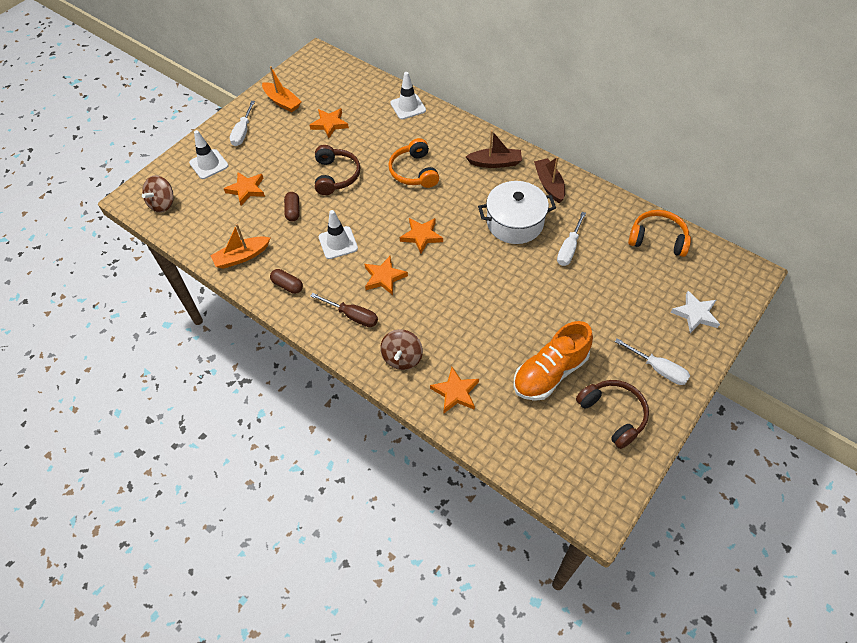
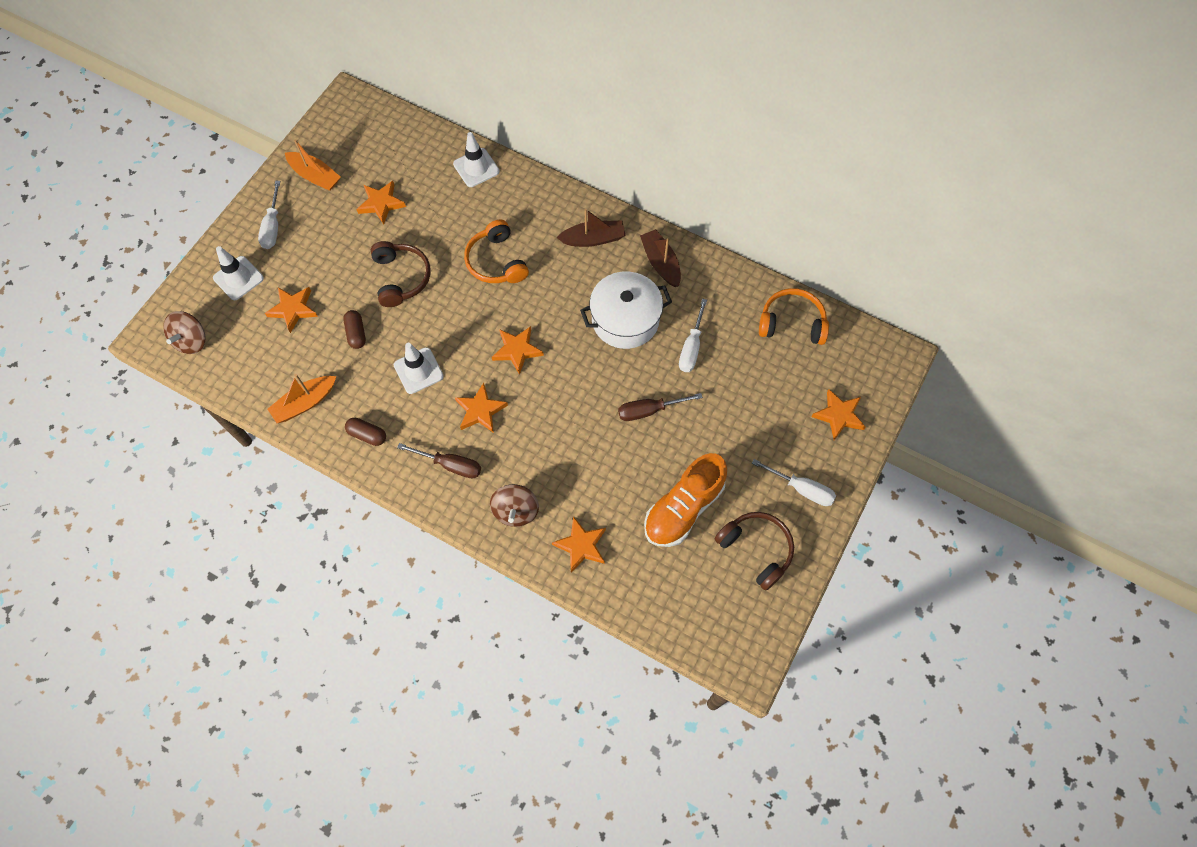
camera: 10 degrees left, 10 degrees up
white star [671,291,720,333] -> orange star [811,389,866,440]
none -> brown screwdriver [618,393,703,421]

